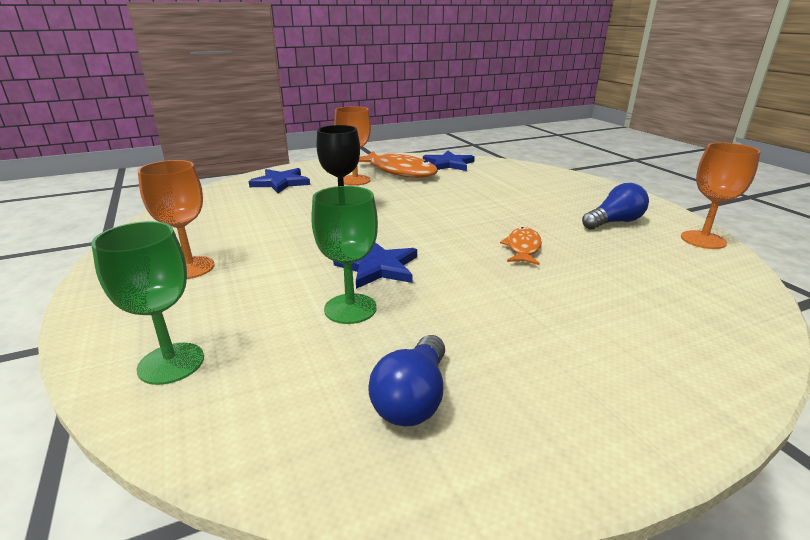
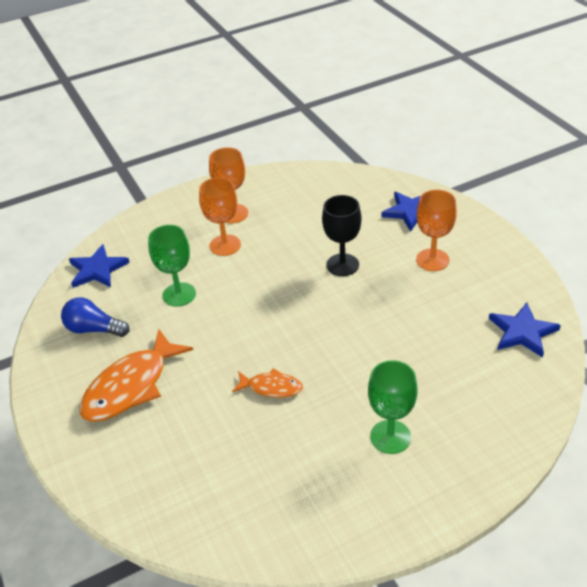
camera: 90 degrees right, 15 degrees up
green goblet [91,221,204,385] -> green goblet moved to [368,360,417,454]
blue star [333,242,417,289] -> blue star moved to [69,244,130,288]
orange fish [359,151,438,178] -> orange fish moved to [79,329,193,422]
blue light bulb [582,183,649,230] -> none
orange goblet [681,143,761,249] -> orange goblet moved to [199,177,241,256]

